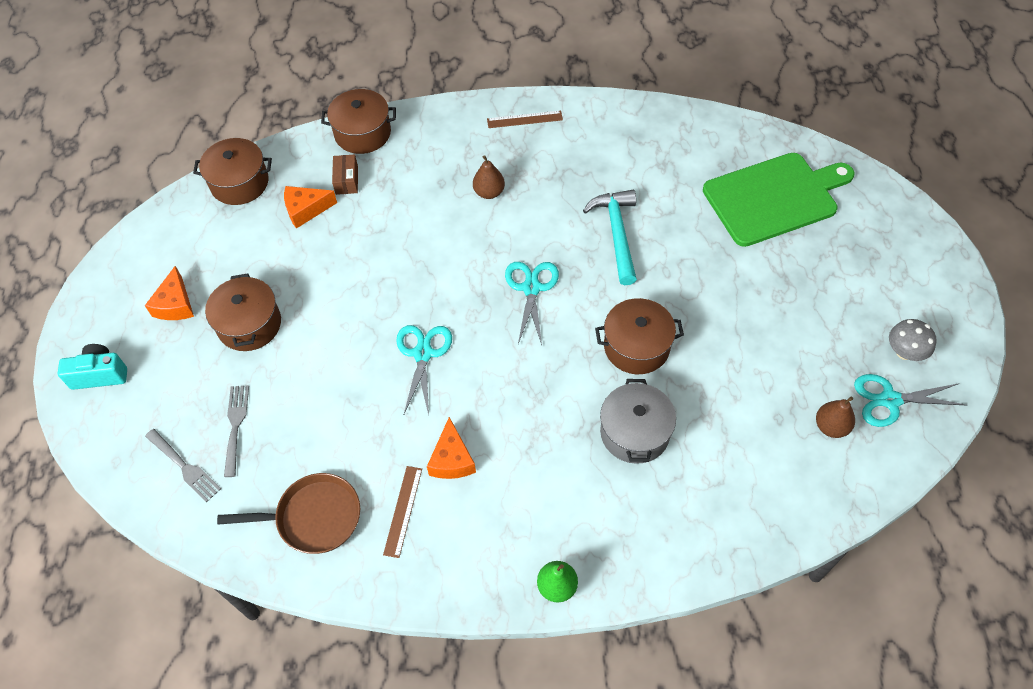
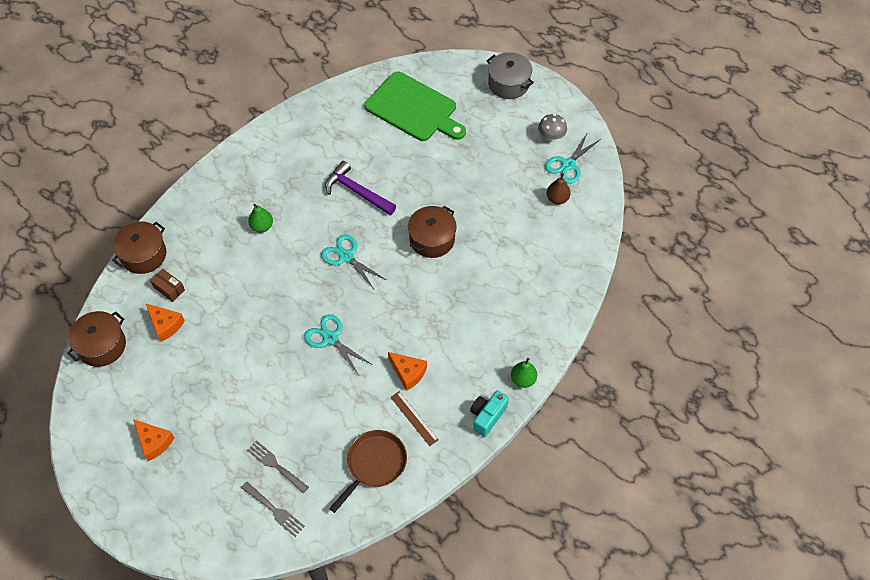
camera: 50 degrees left, 0 degrees up
turquoise camera [58,344,127,390] -> turquoise camera moved to [470,390,509,437]
grey fork [145,429,221,502] -> grey fork turned 45 degrees clockwise [241,482,305,537]
brown pot [205,273,281,351] -> none
orange cheese [284,186,337,229] -> orange cheese turned 75 degrees counterclockwise [146,304,185,342]
brown pear [473,155,505,199] -> green pear [248,204,273,233]
brown ruler [487,110,563,128] -> none
turquoise hammer [583,190,637,285] -> purple hammer [325,161,396,215]
grey pot [600,379,676,464] -> grey pot moved to [487,52,534,99]
green cutting board [703,153,854,247] -> green cutting board turned 105 degrees clockwise [364,72,466,141]

